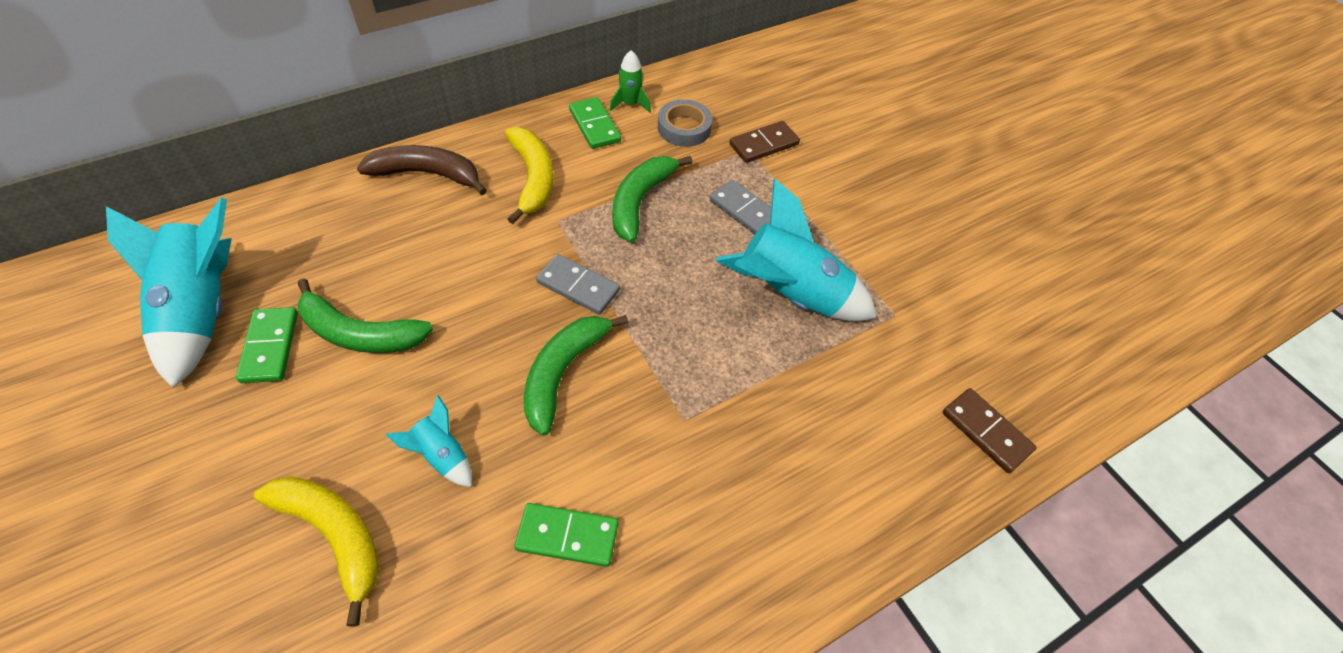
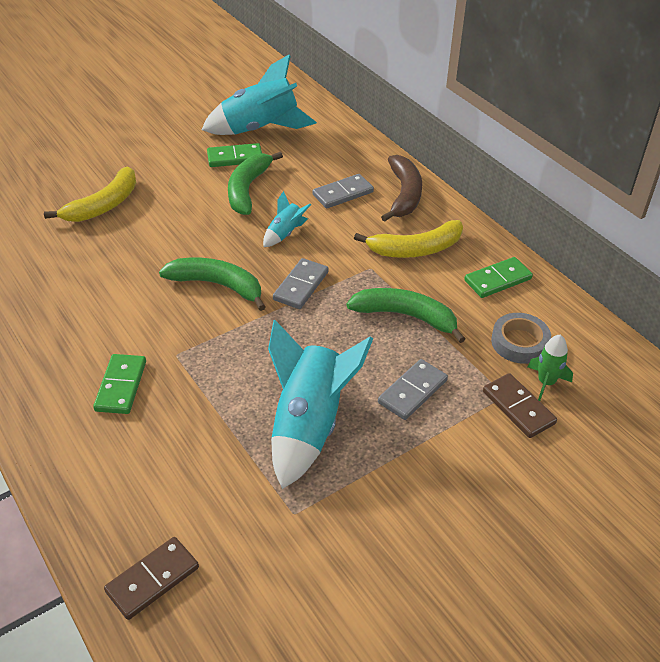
camera: 90 degrees right, 10 degrees down
turquoise rocket [386,395,472,487] -> turquoise rocket moved to [263,191,311,247]
green domino [514,503,619,567] -> green domino moved to [93,354,146,414]
green rocket [609,50,651,113] -> green rocket moved to [528,334,573,401]
none -> grey domino [313,174,374,209]

